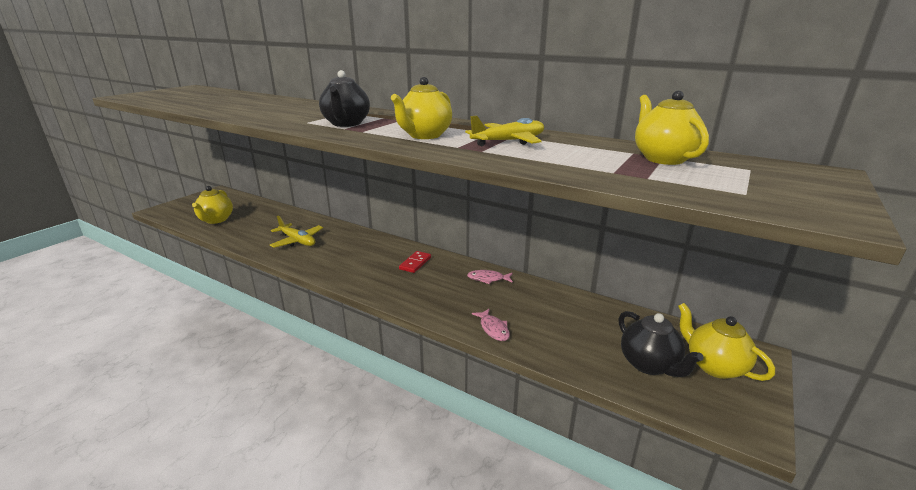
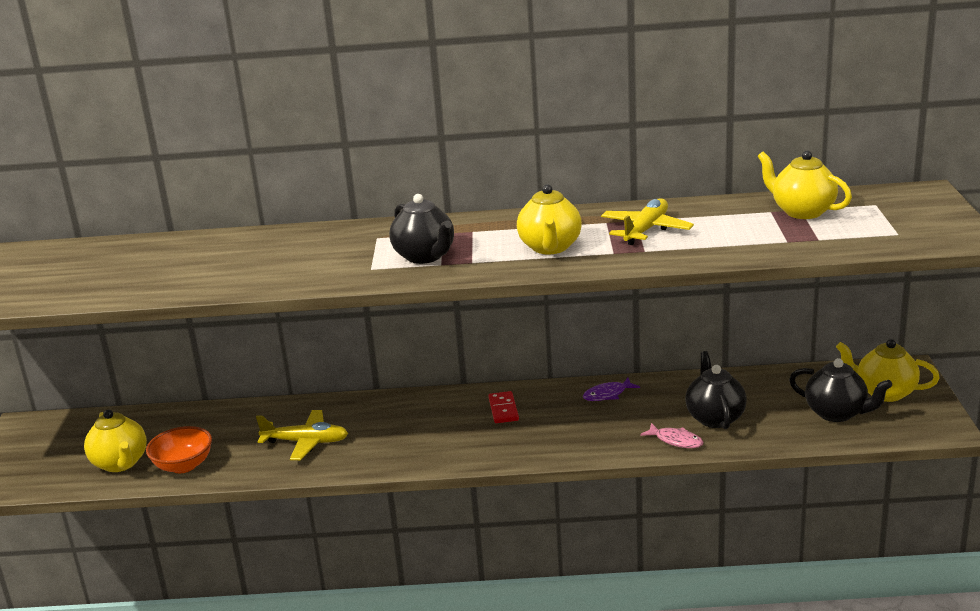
camera: 30 degrees left, 0 degrees up
pink fish [467,270,513,284] -> purple fish [583,378,640,401]
none -> orange bowl [146,426,212,473]
none -> black teapot [685,351,747,429]

